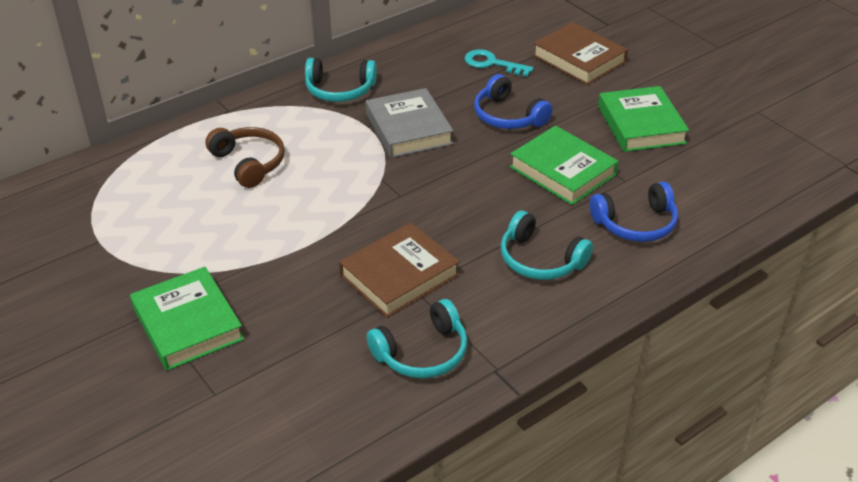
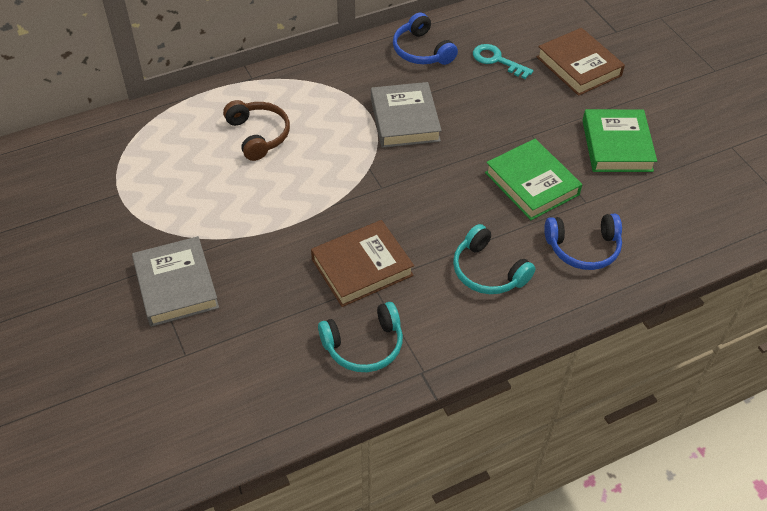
camera: 10 degrees right, 10 degrees up
green book [130,267,244,371] -> grey book [132,236,219,327]
turquoise headphones [305,58,377,102] -> none
blue headphones [474,74,553,129] -> blue headphones moved to [393,13,458,65]

